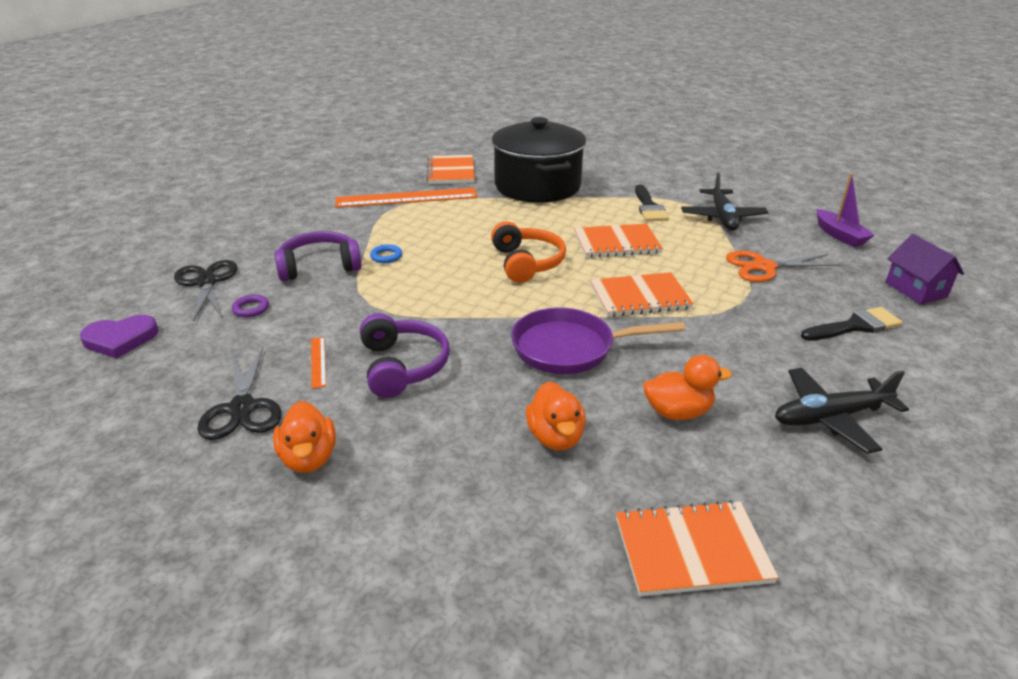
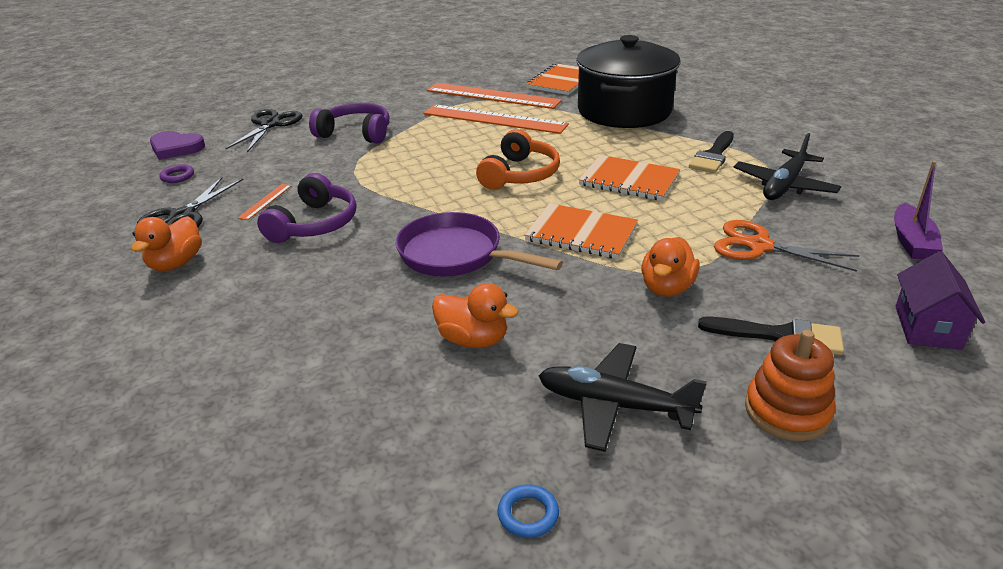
camera: 35 degrees right, 0 degrees up
purple ring [232,295,269,317] -> purple ring moved to [159,164,194,183]
blue ring [370,244,402,263] -> blue ring moved to [497,484,559,538]
orange duck [526,381,586,451] -> orange duck moved to [641,237,700,297]
orange notebook [616,500,779,596] -> none
none -> orange ruler [424,104,569,134]
none -> orange stacking toy [745,330,835,441]

